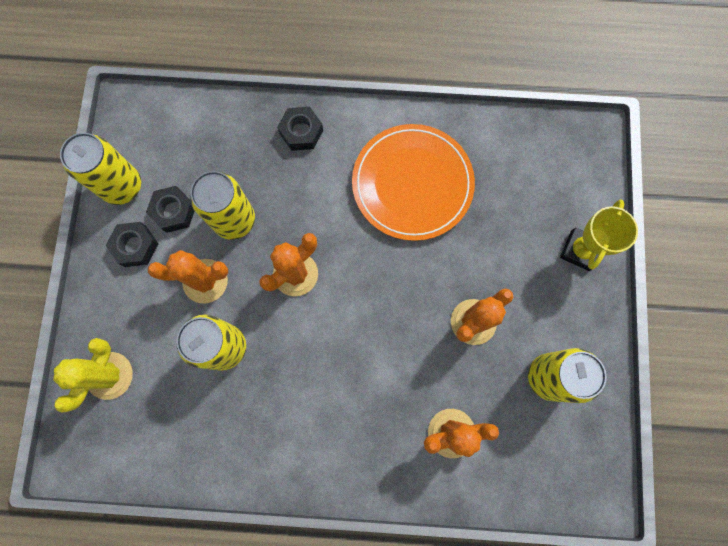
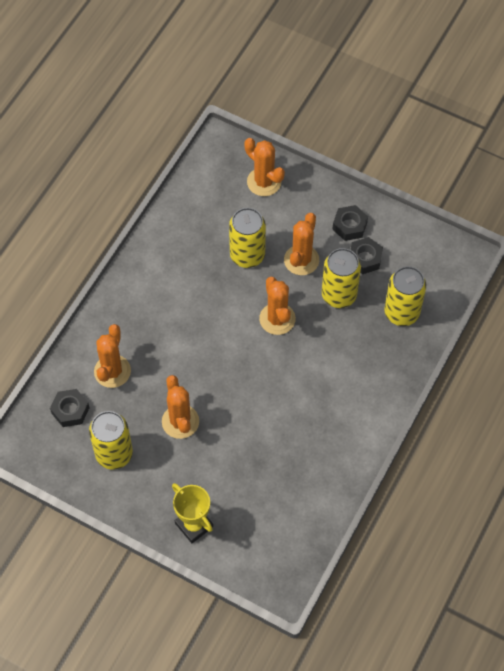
camera: 115 degrees right, 15 degrees down
yellow cactus [53,338,133,413] -> orange cactus [244,138,285,196]
yellow can [60,133,141,205] -> yellow can moved to [384,266,426,326]
black nut [277,107,323,151] -> black nut moved to [50,389,90,427]
orange plate [352,124,475,241] -> none

